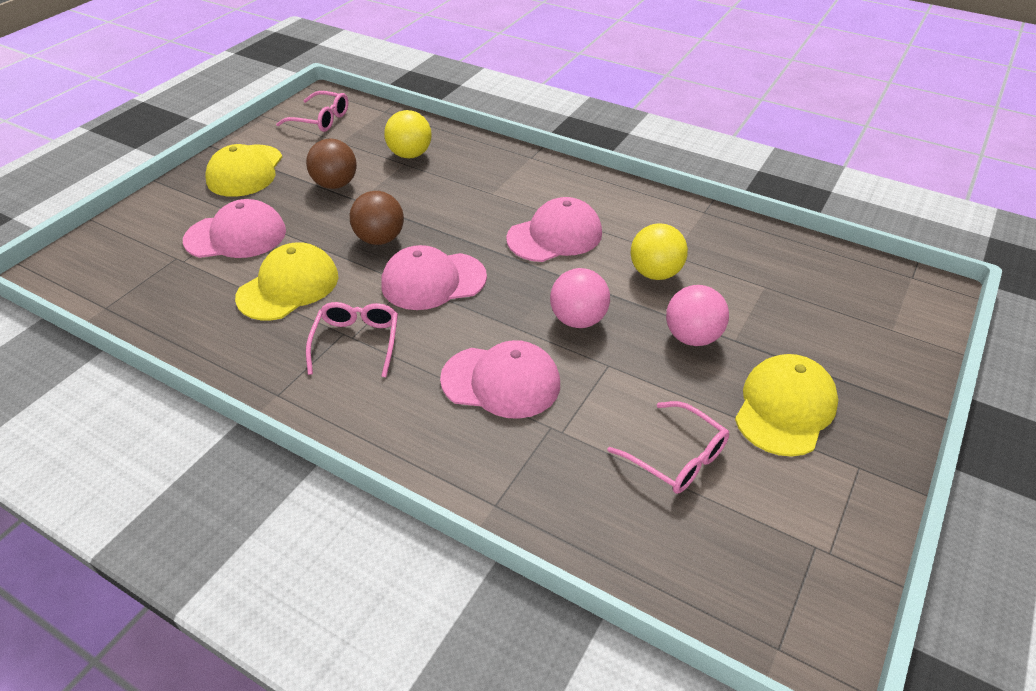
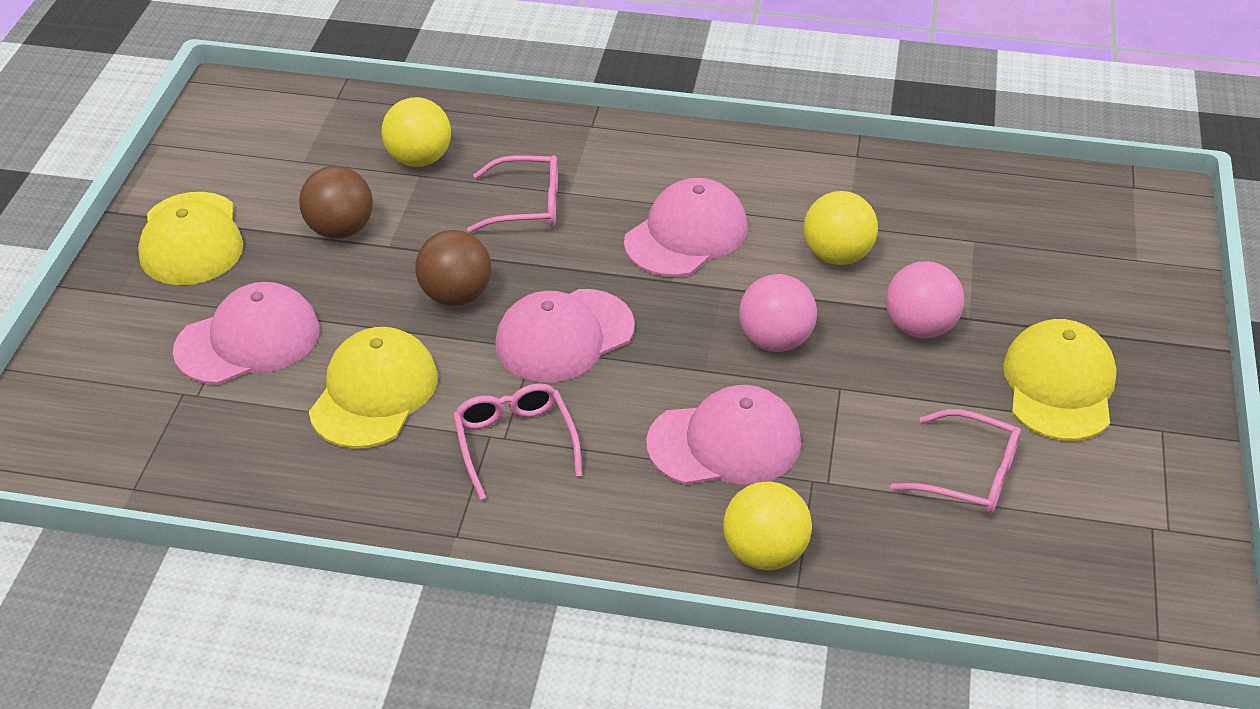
camera: 20 degrees left, 0 degrees up
pink glasses [276,91,348,132] -> pink glasses moved to [467,155,558,233]
none -> yellow ball [723,482,812,570]

